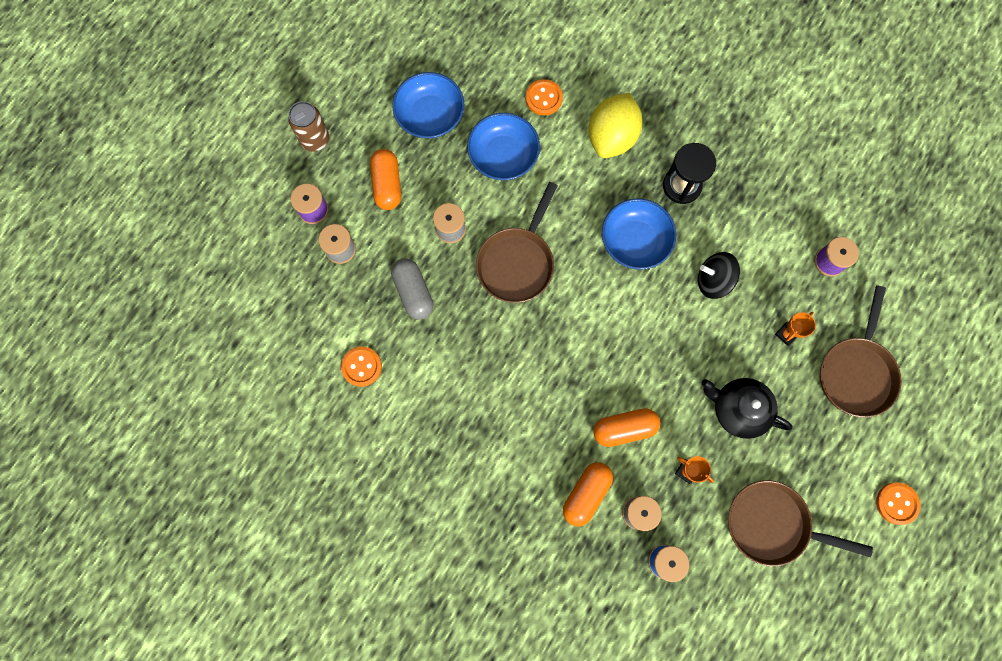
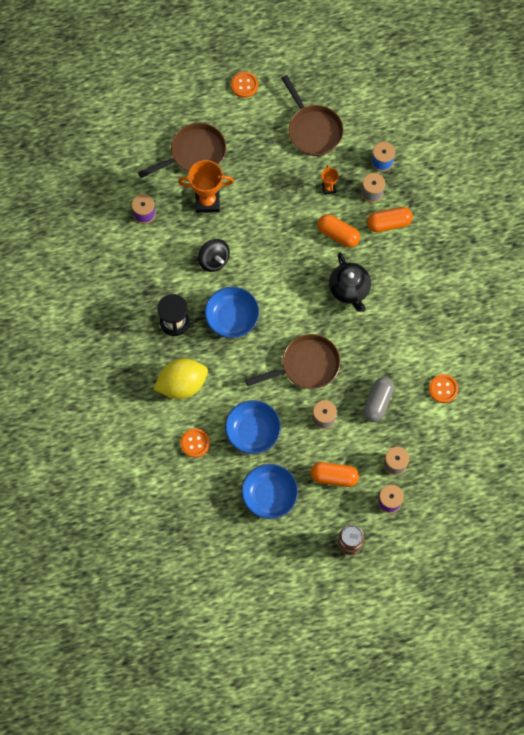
camera: 135 degrees left, 5 degrees down
orange capsule [370,149,401,210] -> orange capsule turned 60 degrees clockwise [310,462,359,487]
black teapot [702,378,793,439] -> black teapot moved to [329,253,371,312]
orange trophy [775,312,816,346] -> orange trophy [178,160,234,213], size x1.96

